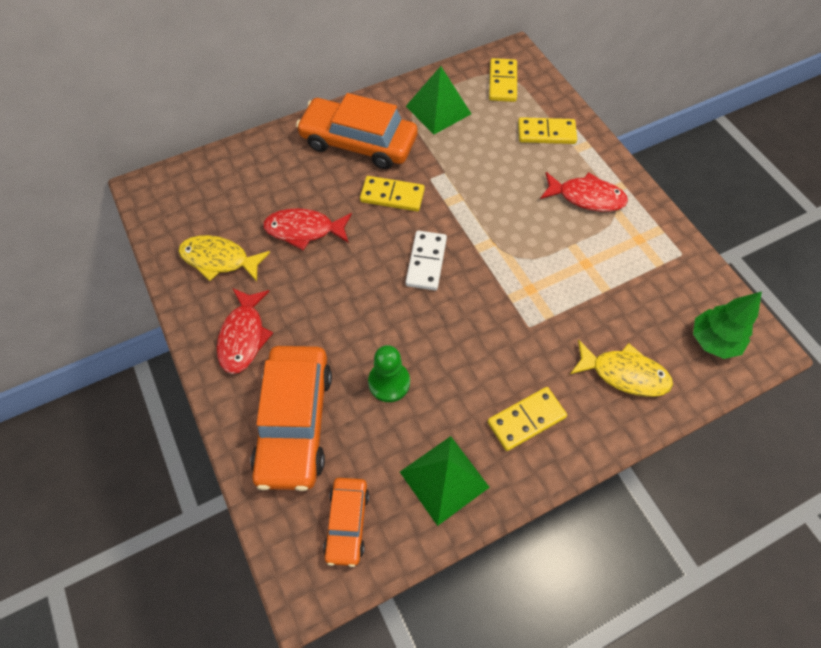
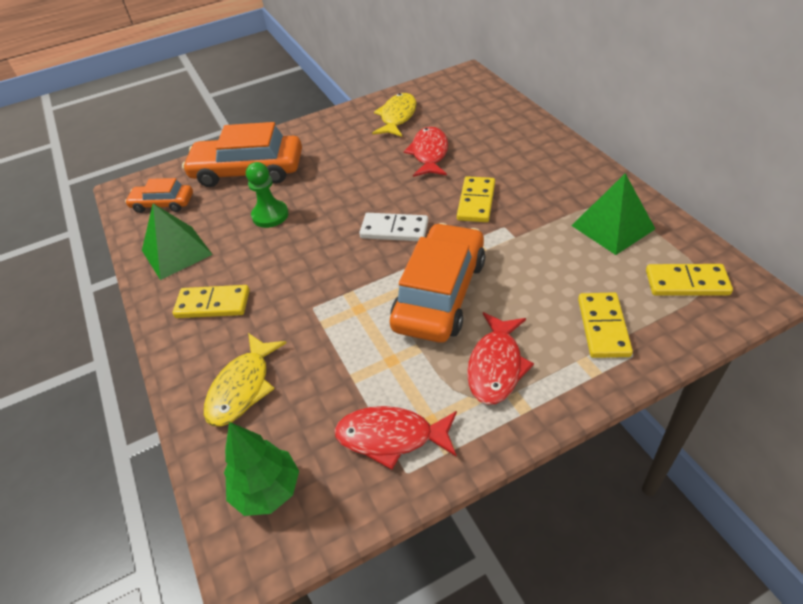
camera: 95 degrees right, 15 degrees down
red fish [217,288,273,374] -> red fish moved to [334,406,457,470]
orange car [296,93,418,169] -> orange car moved to [390,223,485,343]
yellow domino [488,387,567,451] -> yellow domino turned 60 degrees counterclockwise [173,285,250,318]

